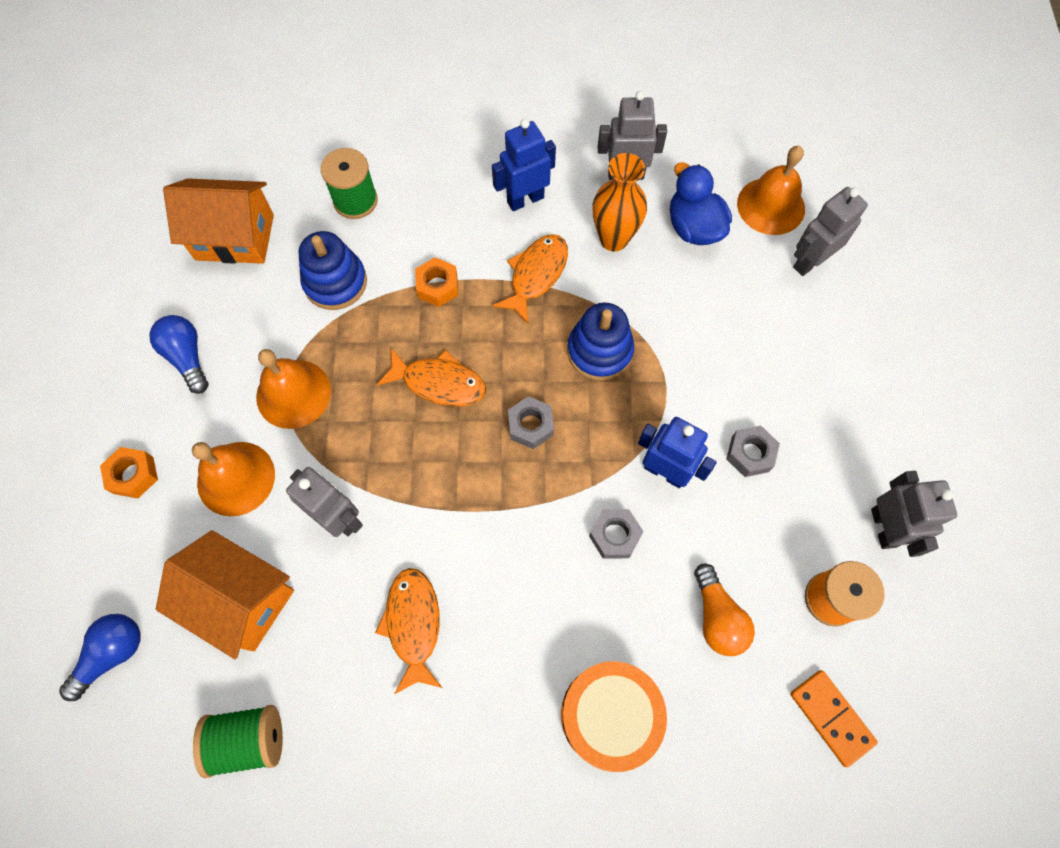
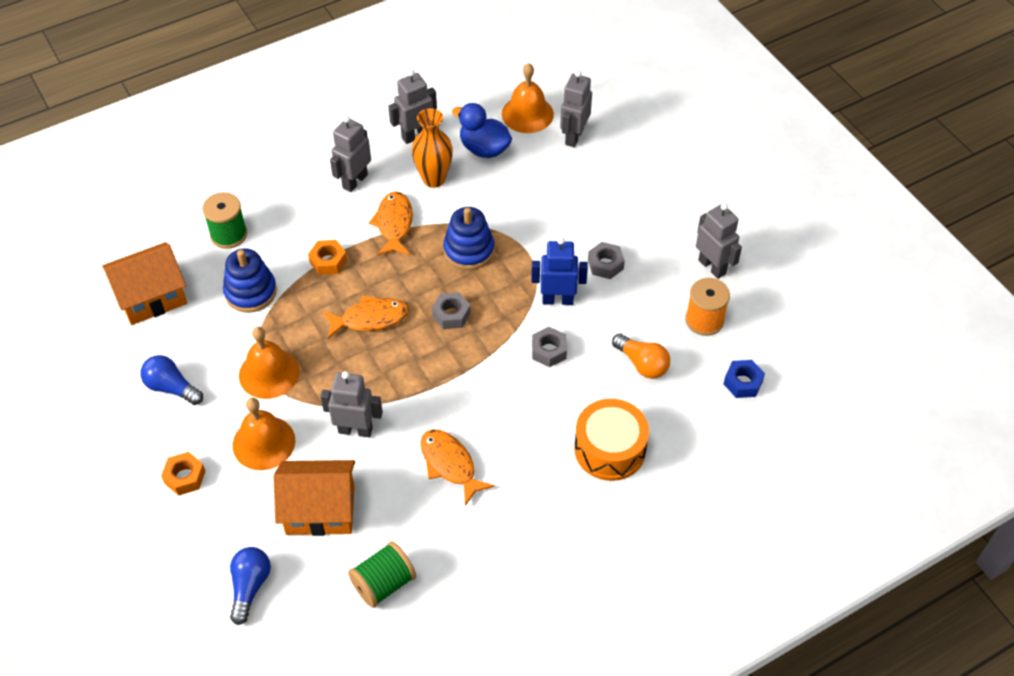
camera: 30 degrees left, 15 degrees down
blue robot [492,119,556,211] -> grey robot [330,116,371,192]
orange domino [790,670,878,767] -> blue nut [724,360,765,398]

